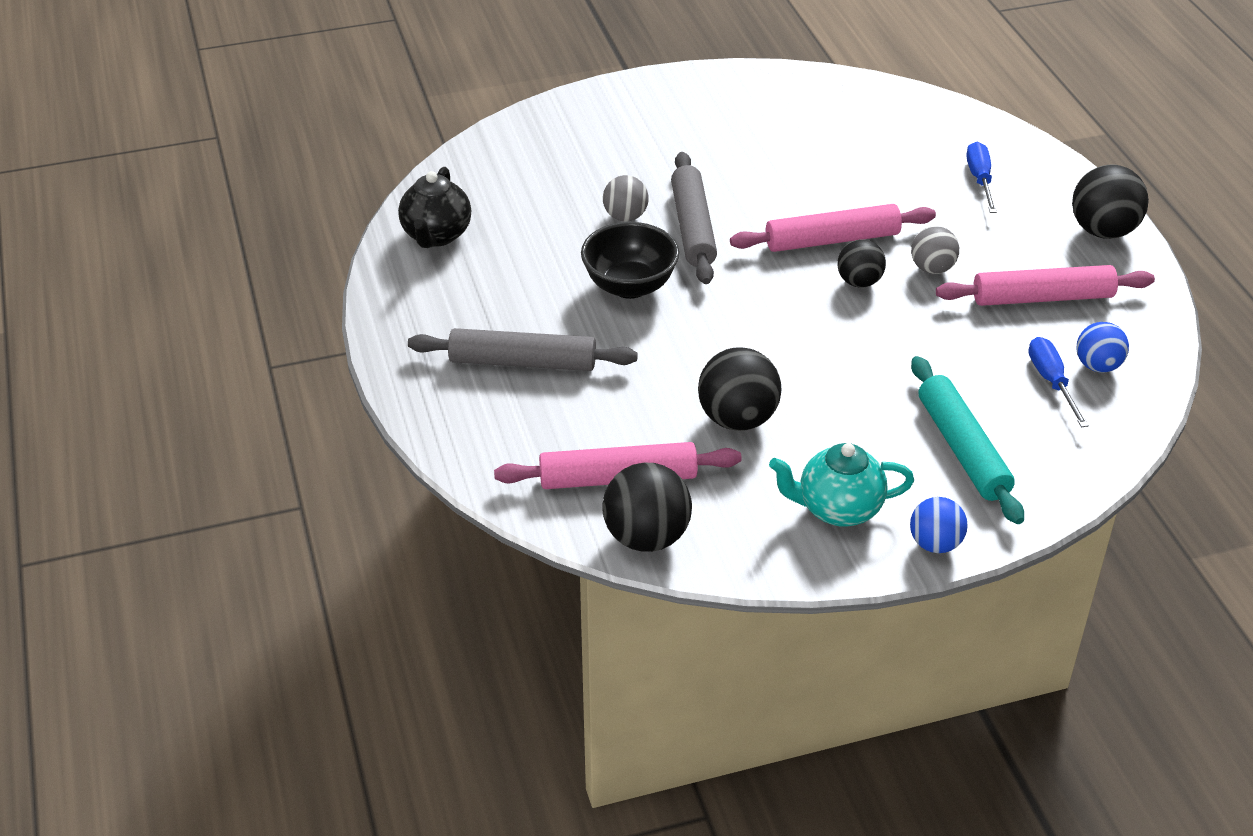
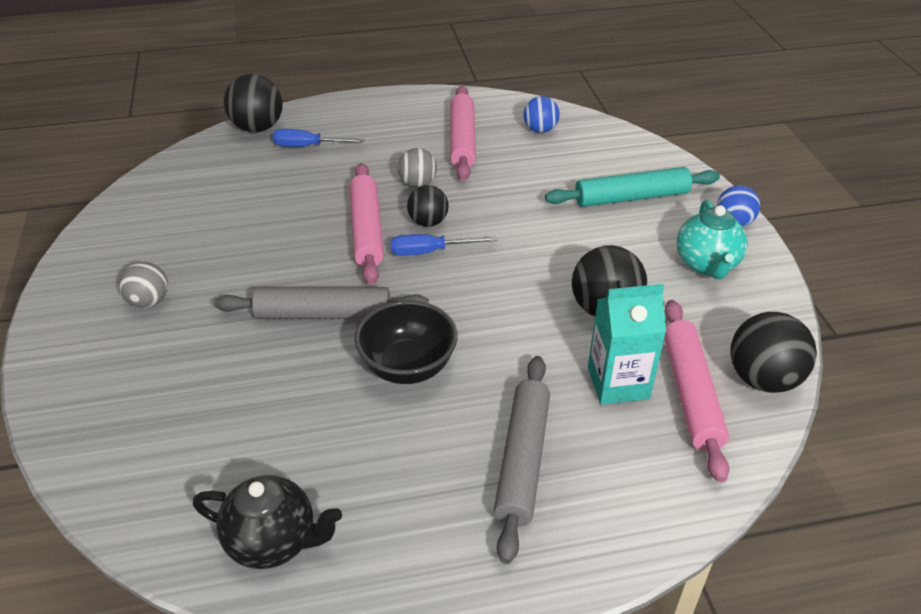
camera: 85 degrees left, 0 degrees up
grey ball [603,175,649,221] -> grey ball moved to [119,262,168,308]
blue screwdriver [1029,337,1089,427] -> blue screwdriver moved to [390,234,497,256]
black ball [1072,164,1149,239] -> black ball moved to [224,74,283,132]
none -> turquoise carton [588,284,666,405]

